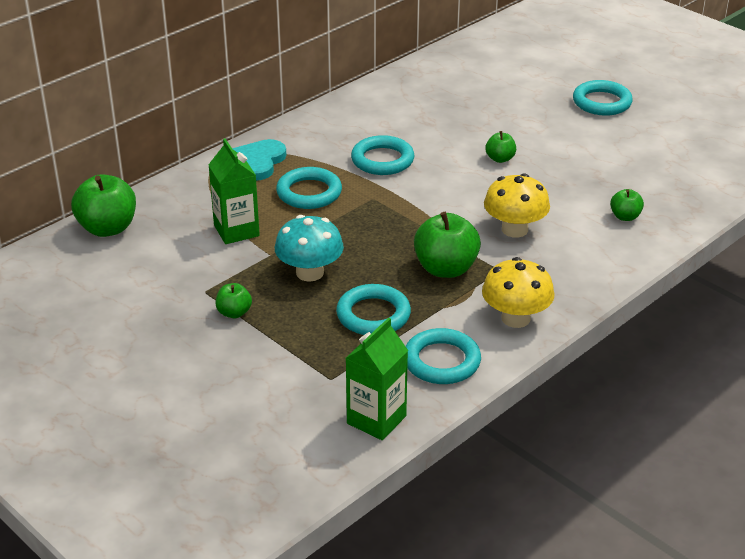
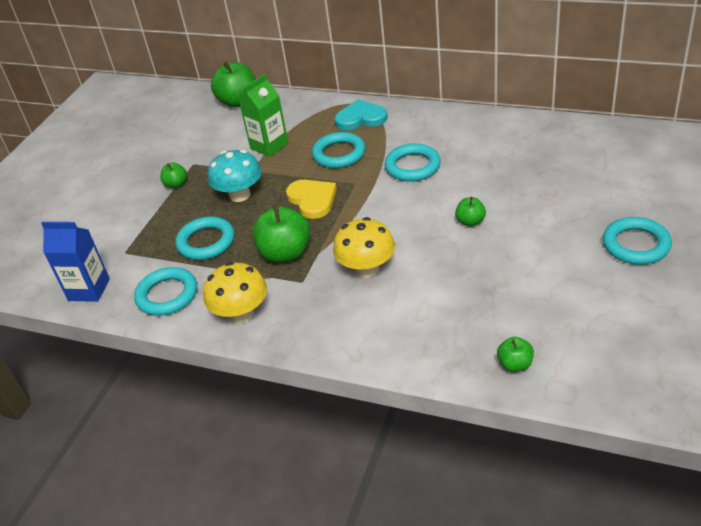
camera: 70 degrees right, 5 degrees up
green carton [346,317,408,440] -> blue carton [41,222,110,302]
green apple [610,189,644,221] -> green apple moved to [497,337,534,372]
none -> yellow heart [286,180,337,219]

